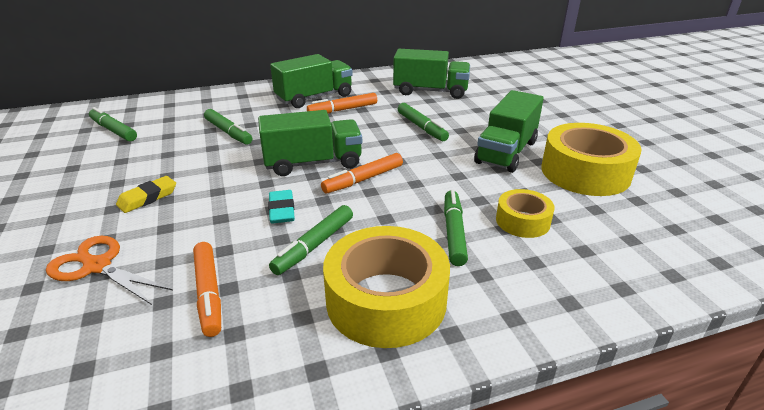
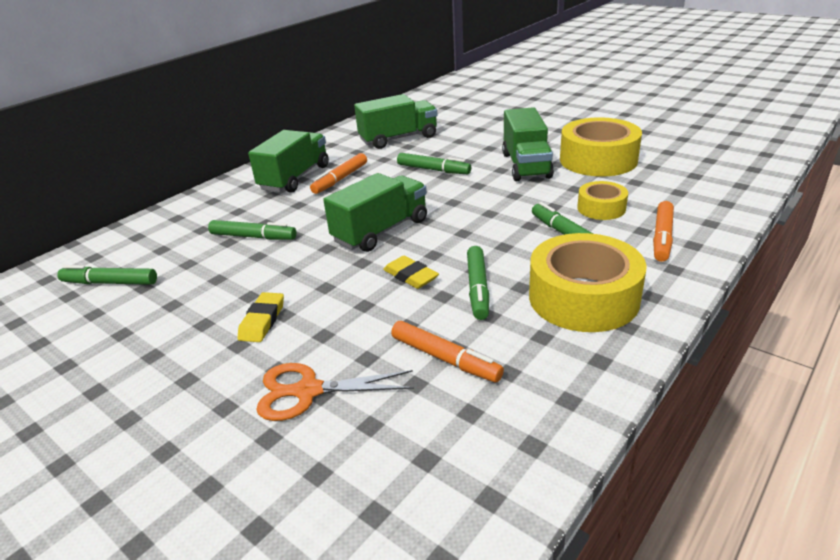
camera: 30 degrees left, 0 degrees up
turquoise eraser [268,190,295,223] -> yellow eraser [383,256,439,289]
orange marker [321,153,403,194] -> orange marker moved to [653,201,674,262]

